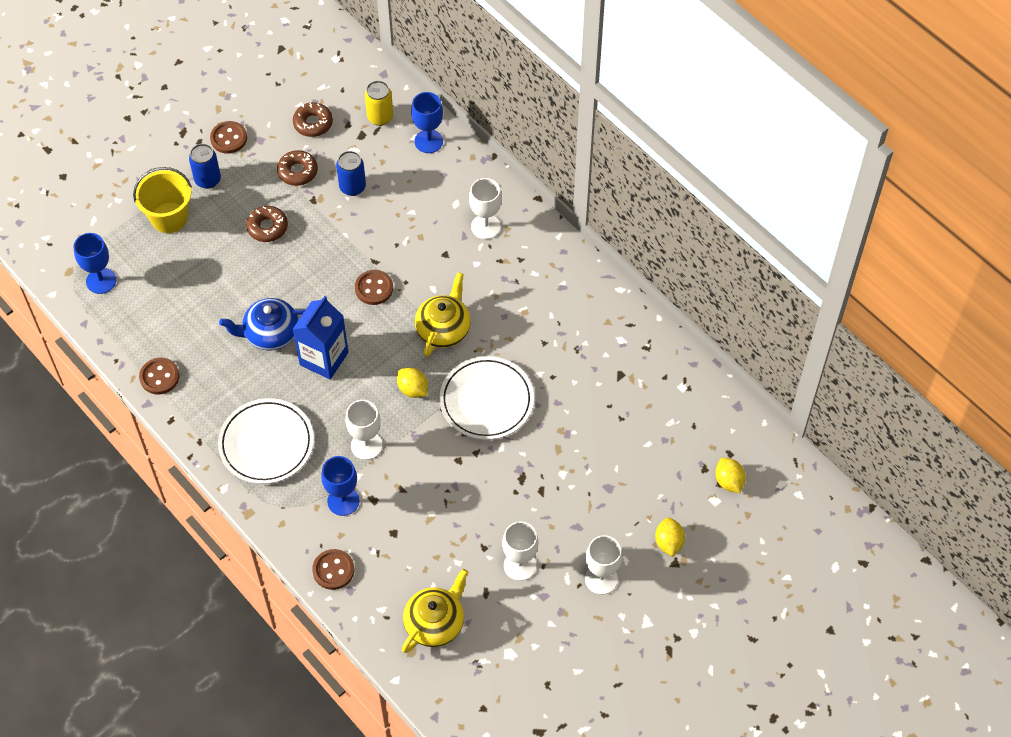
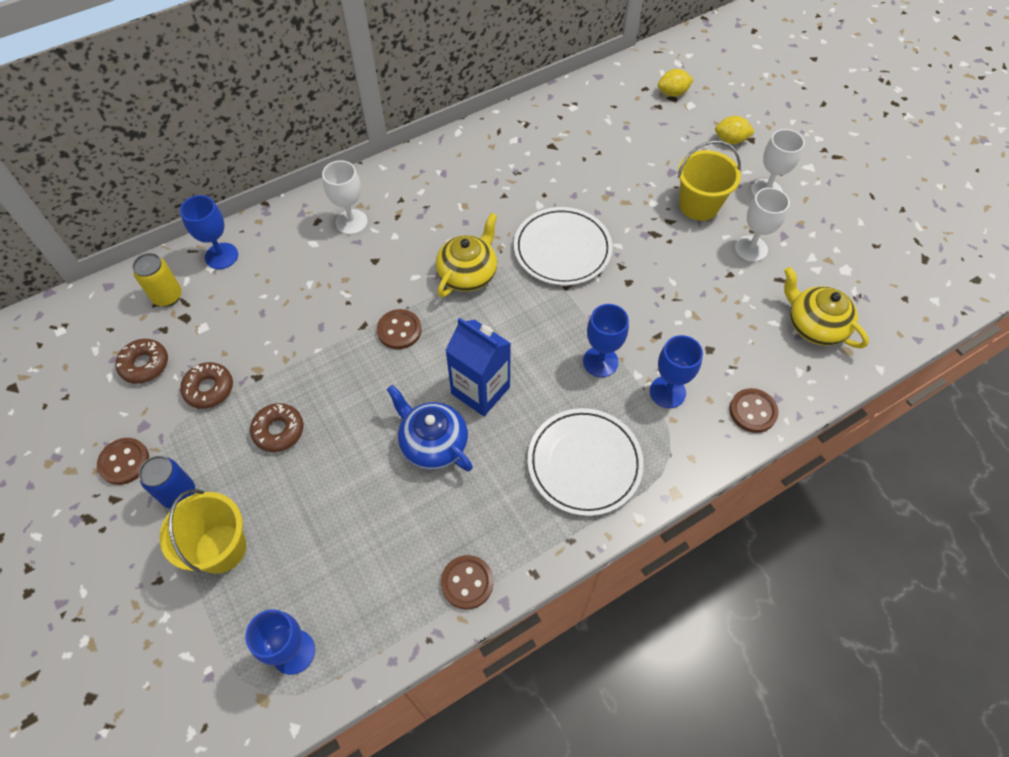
camera: 80 degrees left, 0 degrees up
blue teapot [219,298,305,351] -> blue teapot turned 135 degrees clockwise [387,385,473,471]
blue can [336,151,366,196] -> none
white goblet [345,400,382,460] -> blue goblet [583,304,629,377]
yellow lemon [397,368,428,398] -> none
yellow teapot [415,272,471,357] -> yellow teapot turned 90 degrees clockwise [436,213,497,297]
none -> yellow bucket [678,140,741,221]

